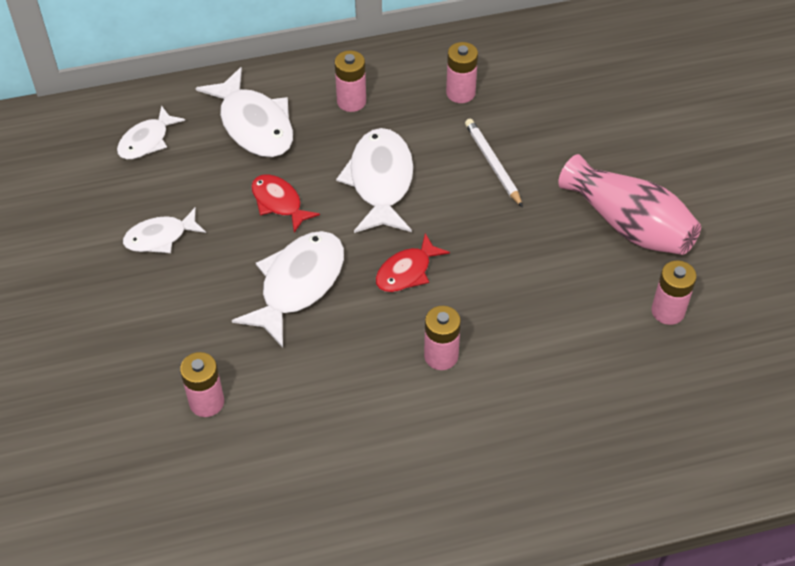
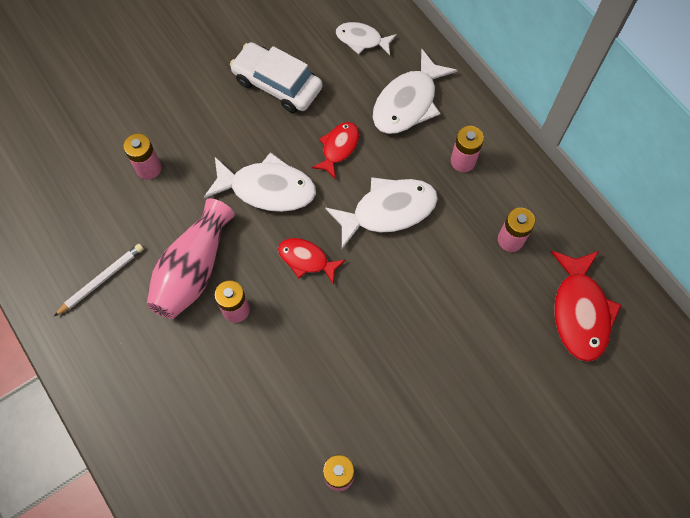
camera: 70 degrees right, 15 degrees up
white fish [123,208,206,253] -> white car [230,42,323,113]
white pencil [465,119,523,208] -> white pencil moved to [54,244,144,316]
pink vase [558,154,701,255] -> pink vase moved to [147,198,235,319]
none -> red fish [551,251,621,362]

